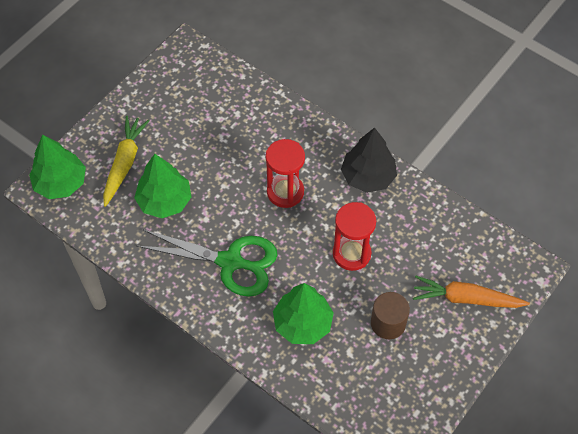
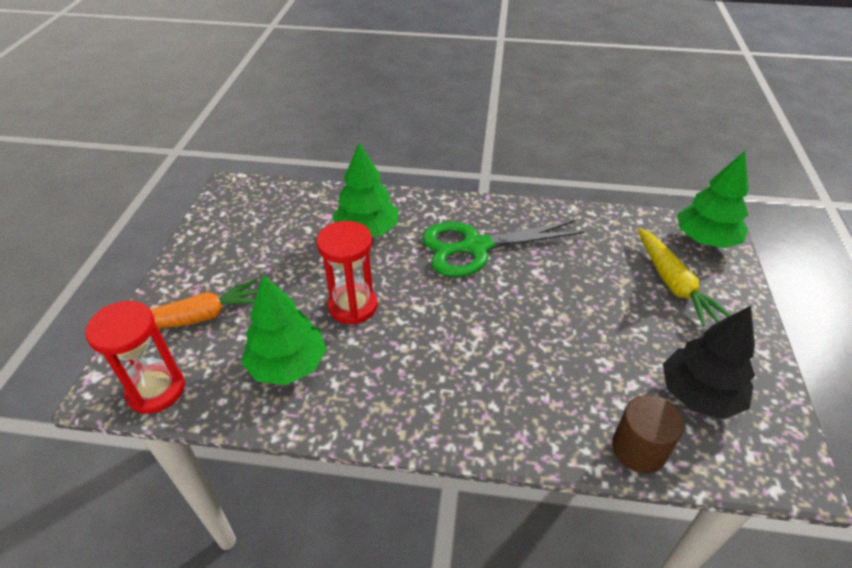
camera: 150 degrees right, 15 degrees down
green tree [134,154,192,218] -> green tree moved to [241,275,326,385]
red hourglass [266,139,305,208] -> red hourglass moved to [85,301,185,414]
black tree [341,128,397,193] -> black tree moved to [663,305,755,419]
brown cylinder [371,292,410,339] -> brown cylinder moved to [612,395,684,473]

